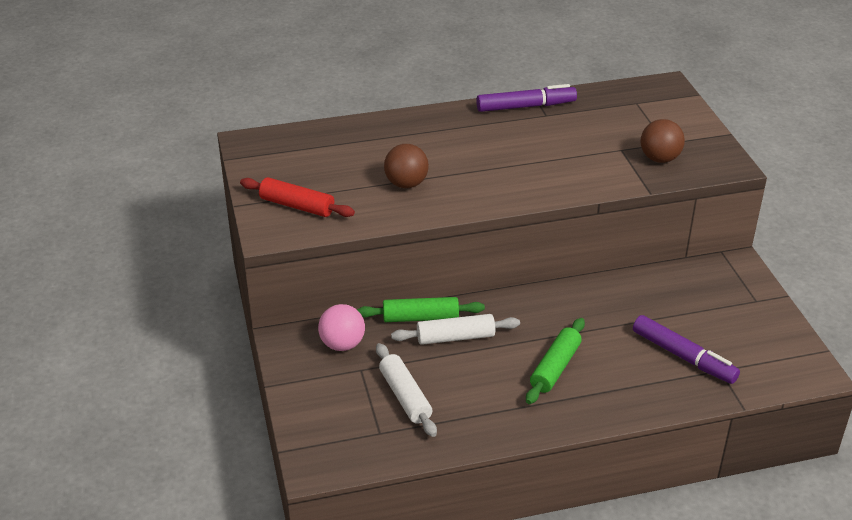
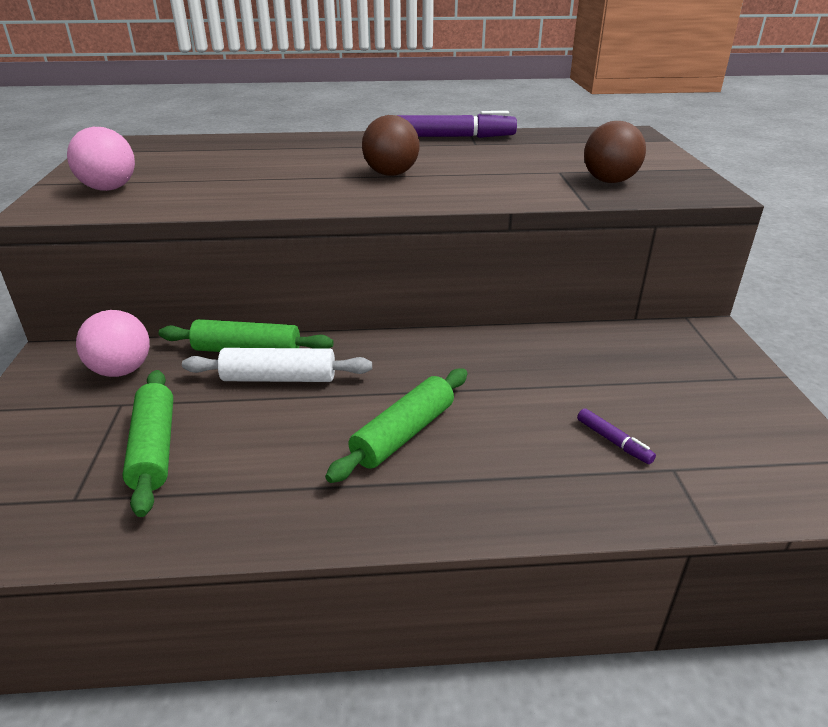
camera: 10 degrees right, 5 degrees down
red rolling pin [240,177,355,217] -> pink ball [67,127,135,191]
white rolling pin [376,343,437,437] -> green rolling pin [123,370,173,517]
brown ball [384,144,429,188] -> brown ball moved to [362,115,420,176]
purple marker [633,315,740,384] -> purple marker [577,408,656,464], size x0.47

